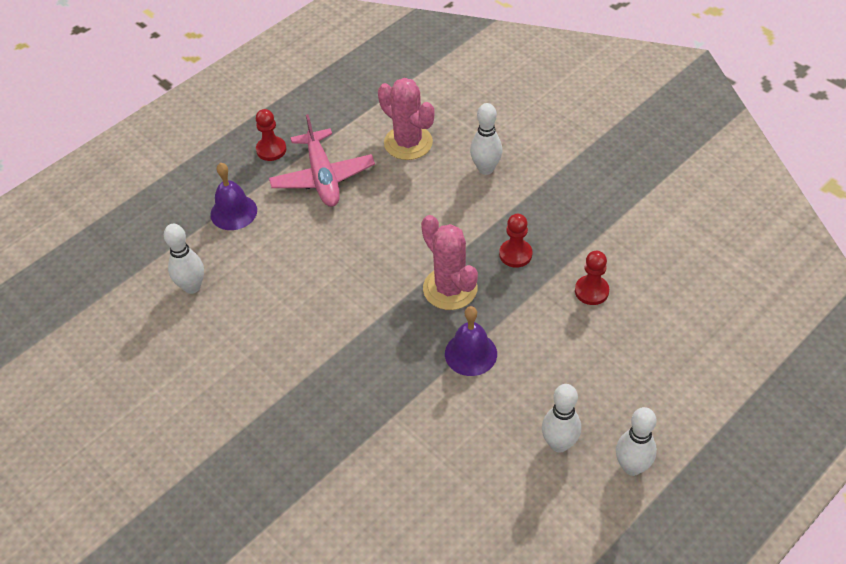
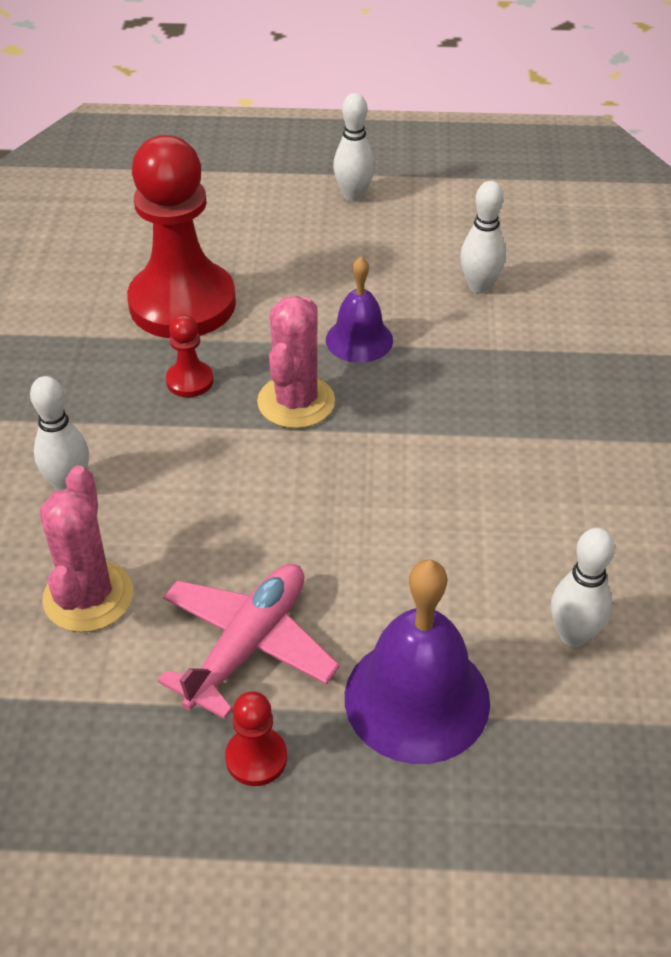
camera: 135 degrees left, 5 degrees down
purple bell [210,163,257,230] -> purple bell [345,559,490,764], size x1.65
white bowling pin [542,384,581,453] -> white bowling pin moved to [460,181,506,294]
red pawn [575,251,609,305] -> red pawn [127,135,236,338], size x2.42

